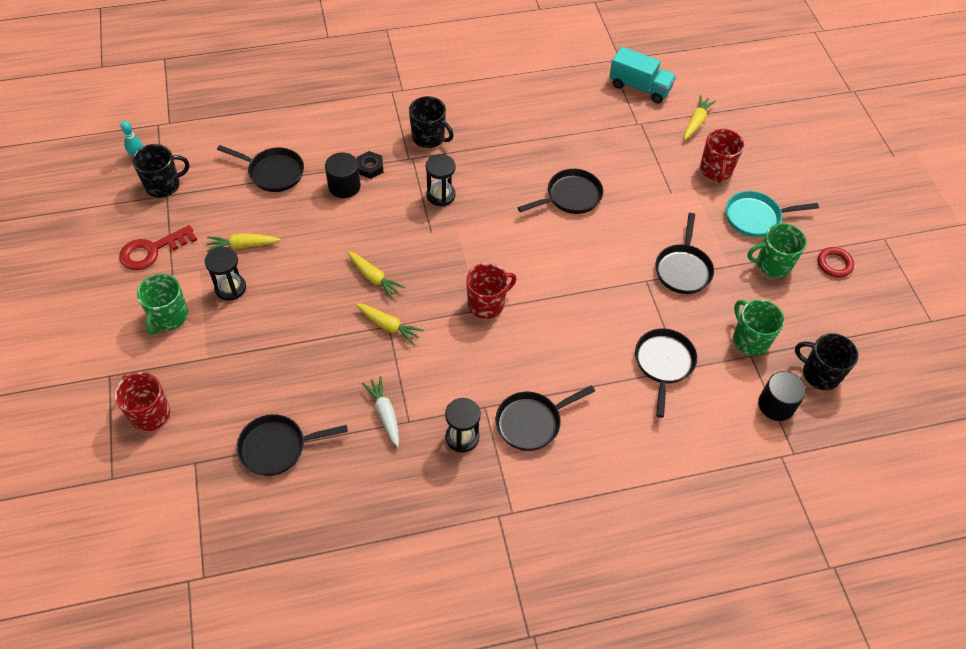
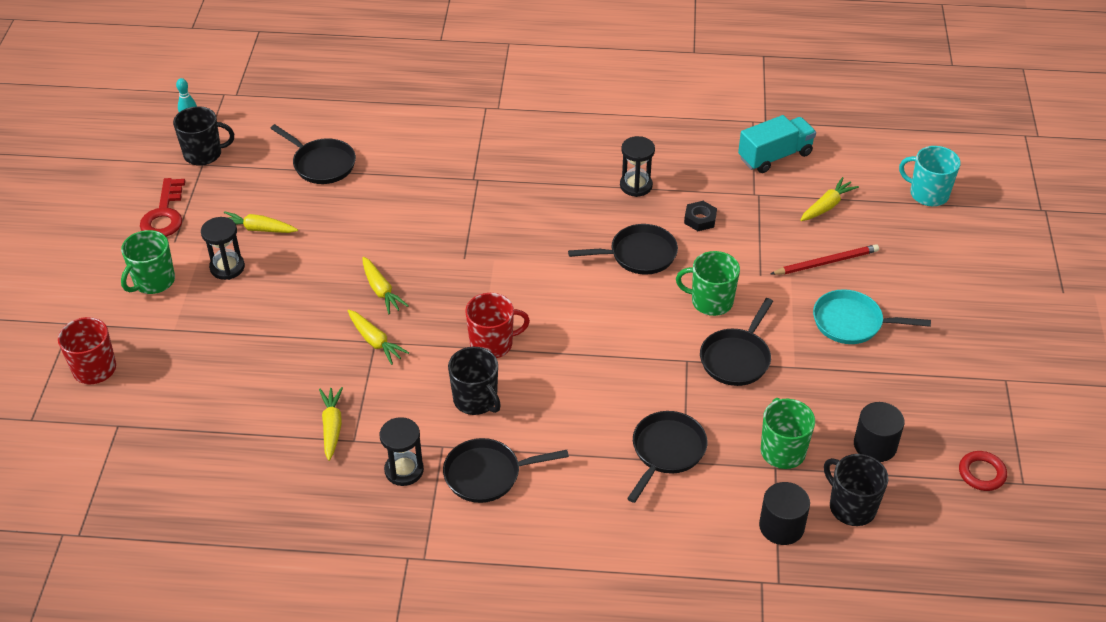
camera: 20 degrees right, 10 degrees down
red key [119,225,197,270] -> red key turned 75 degrees counterclockwise [140,178,185,237]
black pan [236,414,348,476] -> none
black cylinder [325,152,361,198] -> black cylinder moved to [854,402,904,462]
black nut [357,151,383,179] -> black nut moved to [684,201,717,231]
white carrot [362,376,399,447] -> yellow carrot [319,387,343,461]
black mug [409,96,454,148] -> black mug moved to [448,347,501,415]
black hourglass [426,154,456,206] -> black hourglass moved to [620,136,655,197]
turquoise truck [609,47,676,103] -> turquoise truck turned 75 degrees counterclockwise [738,115,816,173]
red mug [700,129,744,183] -> red pencil [771,244,879,275]
green mug [747,223,807,278] -> green mug moved to [676,251,740,316]
red ring [818,247,854,278] -> red ring moved to [959,451,1007,491]
none -> turquoise mug [899,146,961,206]

